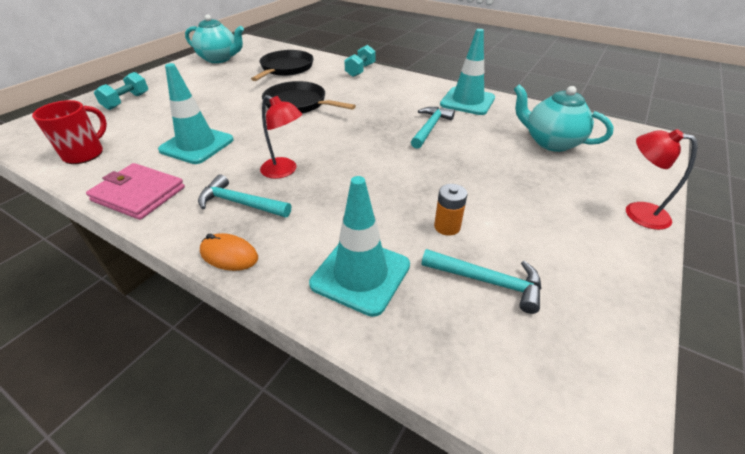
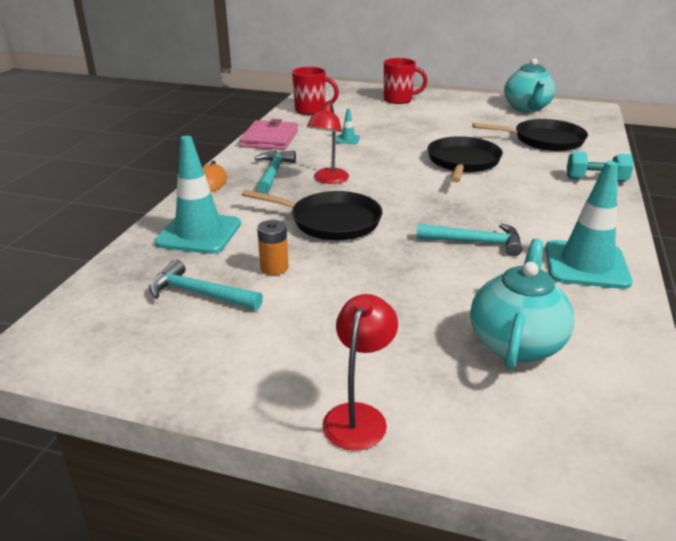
camera: 75 degrees right, 10 degrees down
turquoise dumbbell [94,72,148,110] -> red mug [384,58,428,104]
turquoise traffic cone [158,63,234,164] -> turquoise traffic cone [336,108,360,144], size x0.42
turquoise hammer [421,249,541,314] -> turquoise hammer turned 105 degrees clockwise [150,260,263,310]
none -> black pan [242,189,382,240]

